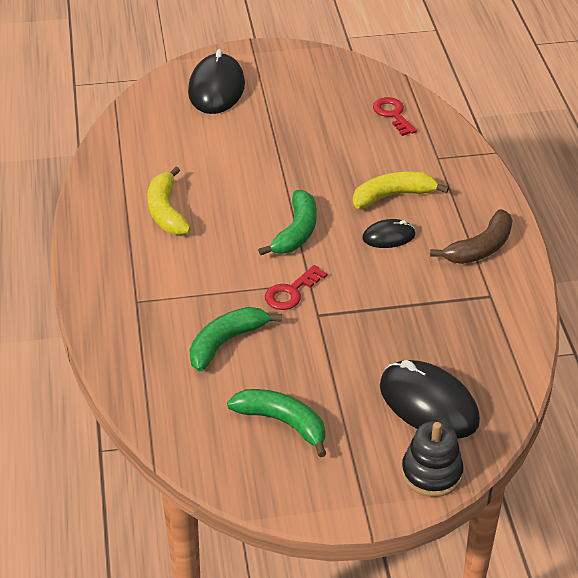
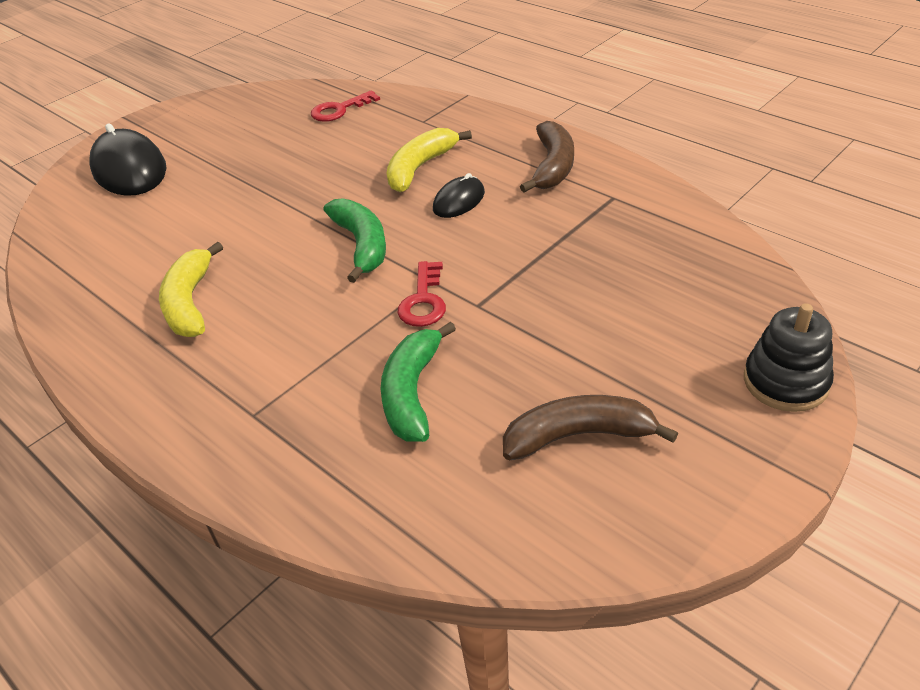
camera: 35 degrees left, 0 degrees up
yellow banana [147,167,191,235] -> yellow banana turned 45 degrees clockwise [159,242,223,337]
green banana [227,389,326,457] -> brown banana [503,395,678,460]
red key [373,97,417,136] -> red key turned 60 degrees counterclockwise [311,90,380,122]
black mouse [380,360,480,439] -> none

